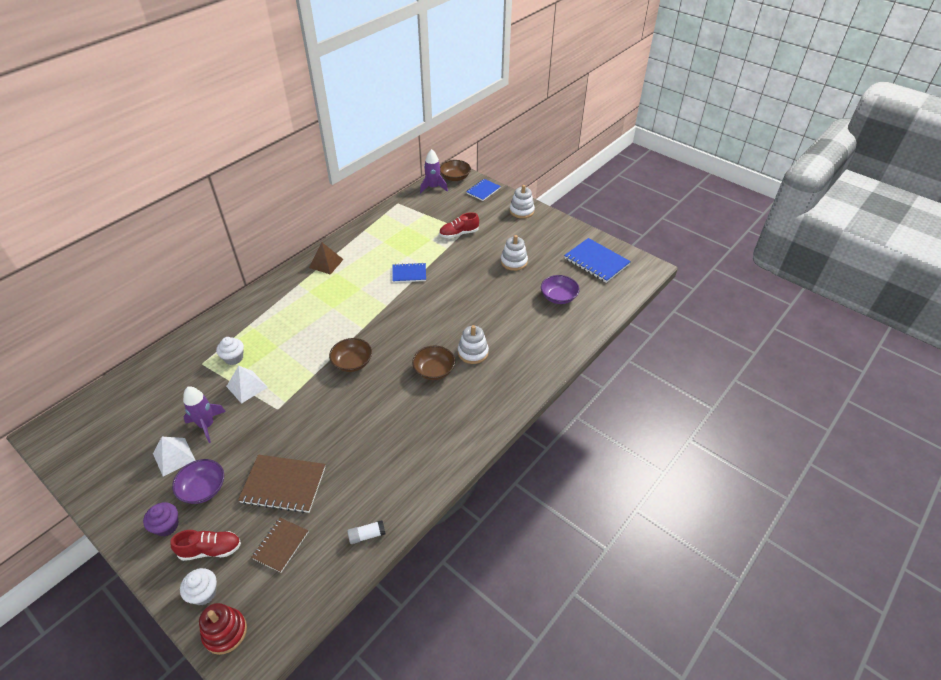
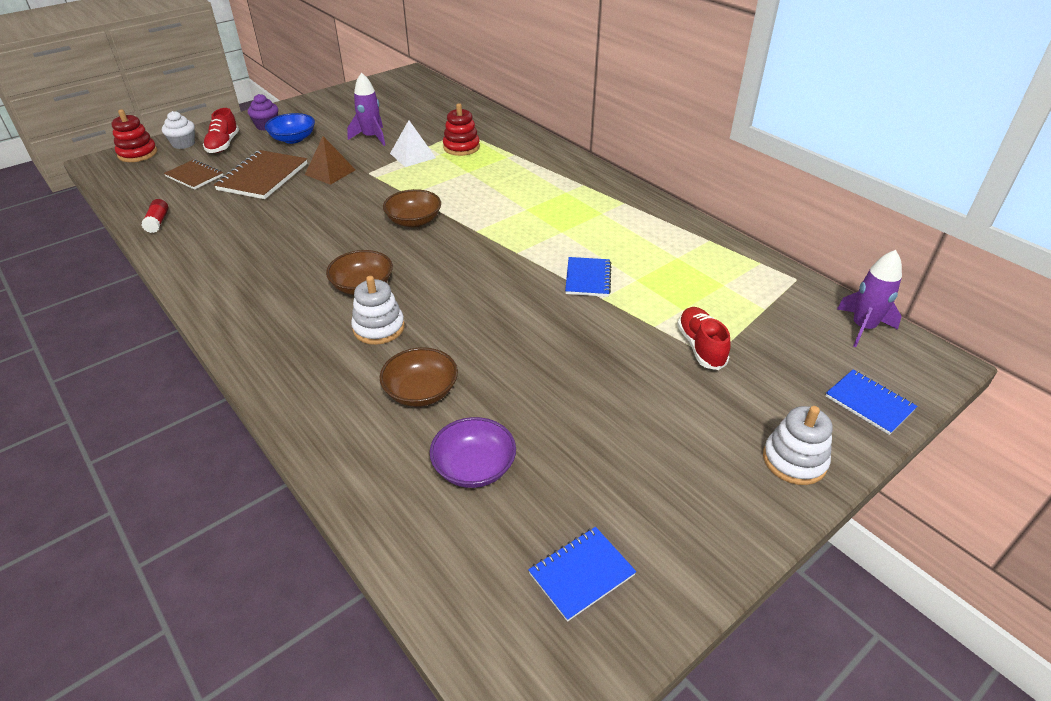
camera: 100 degrees right, 5 degrees down
white pyramid [153,437,195,477] -> none
purple bowl [172,459,224,504] -> blue bowl [265,113,315,144]
white cupcake [216,337,244,365] -> red stacking toy [443,103,480,156]
brown pyramid [309,243,344,275] -> brown pyramid moved to [305,136,355,185]
white glue stick [347,520,386,544] -> red glue stick [141,199,169,233]
brown bowl [440,160,471,181] -> brown bowl moved to [379,347,458,407]
white stacking toy [501,235,528,271] -> none
blue notebook [564,238,631,283] -> blue notebook [528,527,636,622], size x0.62

